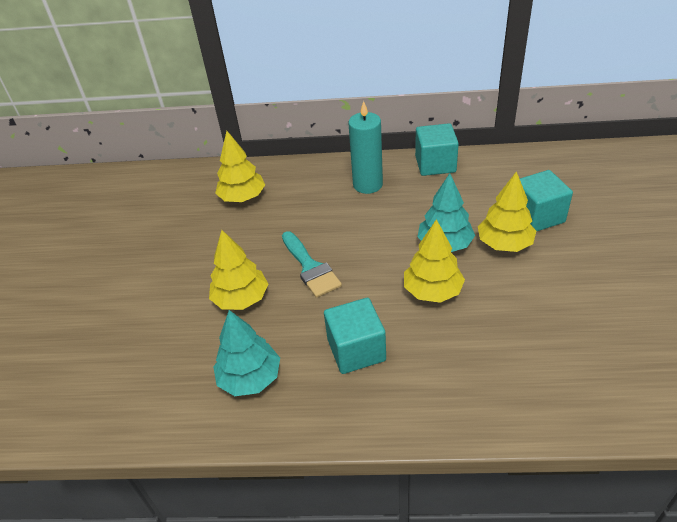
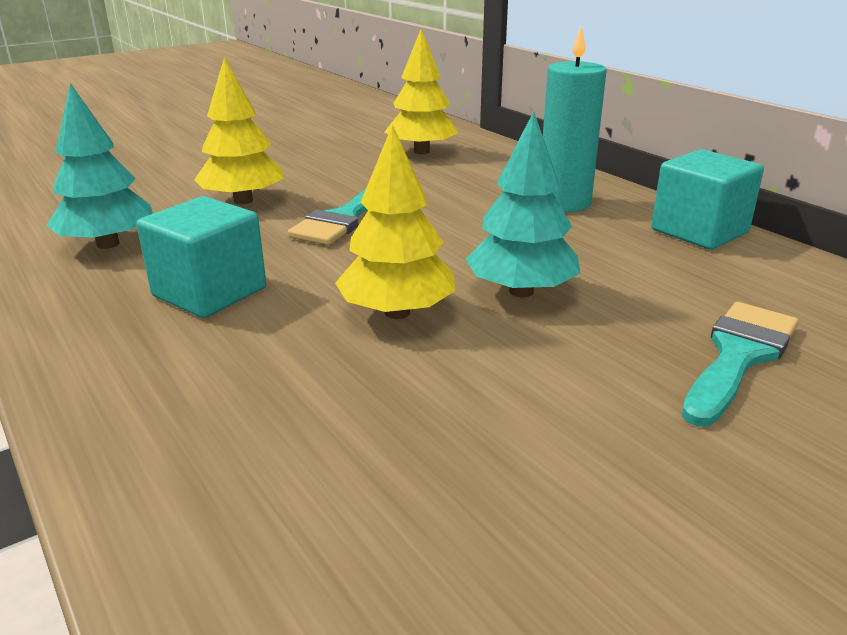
camera: 50 degrees right, 15 degrees down
yellow tree [478,171,536,252] -> none
turquoise cube [520,170,573,232] -> turquoise brush [682,302,798,427]

